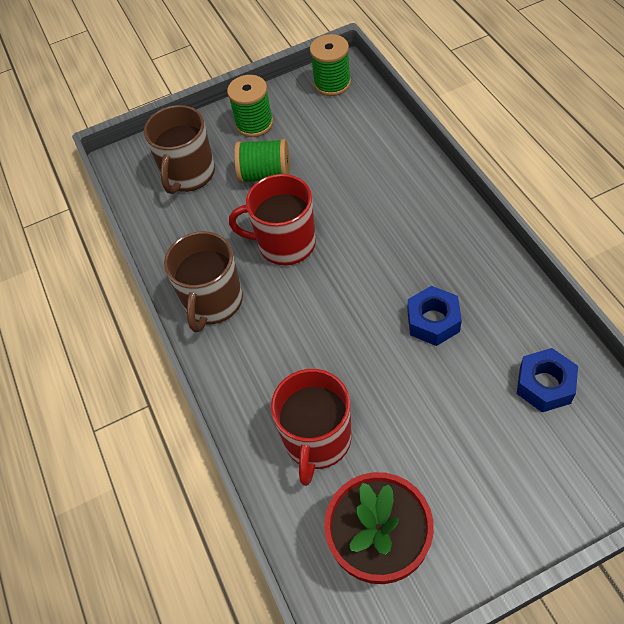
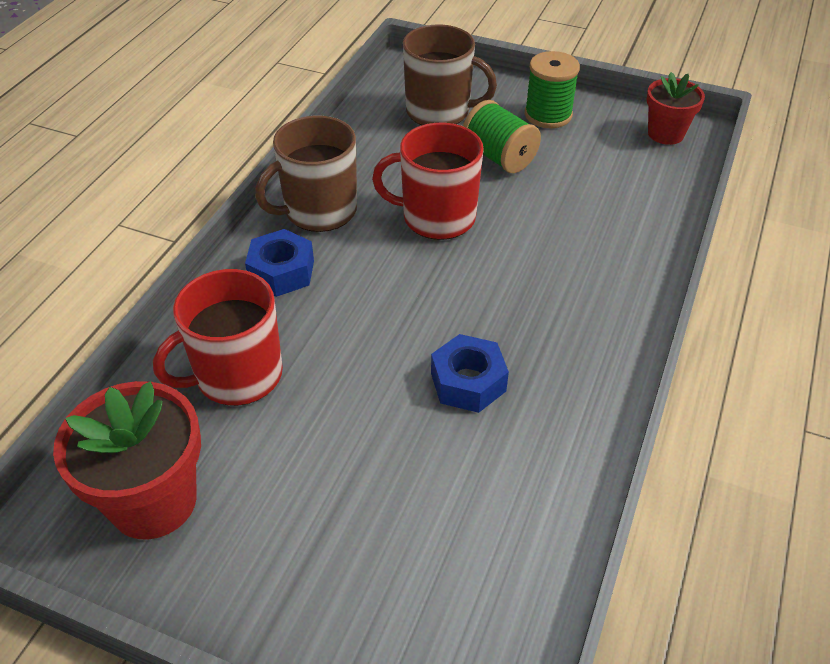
camera: 40 degrees right, 10 degrees down
brown mug [144,105,215,194] -> brown mug turned 135 degrees counterclockwise [403,24,497,125]
red mug [229,174,316,265] -> red mug turned 45 degrees counterclockwise [372,123,484,240]
green spool [310,34,351,96] -> red flower pot [647,72,705,145]
blue nut [517,348,578,412] -> blue nut moved to [245,229,314,297]

